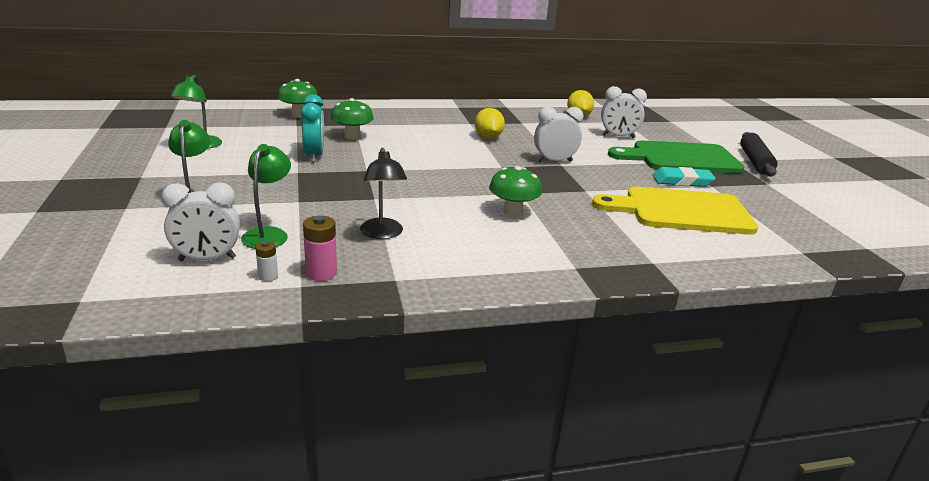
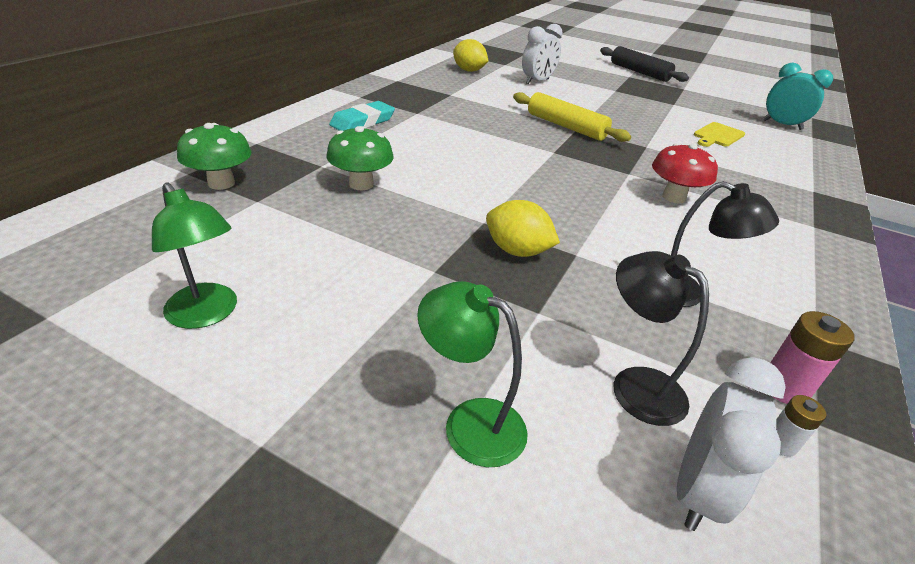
camera: 50 degrees left, 10 degrees up
green lamp [241,144,291,249] -> black lamp [614,251,709,426]
turquoise clock [301,94,324,162] -> turquoise clock moved to [763,63,833,130]
yellow lemon [475,108,505,139] -> yellow lemon moved to [486,200,560,257]
green mushroom [489,166,542,217] -> red mushroom [652,143,718,203]
white clock [534,107,583,162] -> yellow rolling pin [513,92,631,142]
yellow cutting board [592,187,758,235] -> yellow cutting board [694,122,745,147], size x0.46
green cutting board [608,141,744,173] -> none
turquoise eraser [653,167,716,187] -> turquoise eraser moved to [329,101,395,131]

